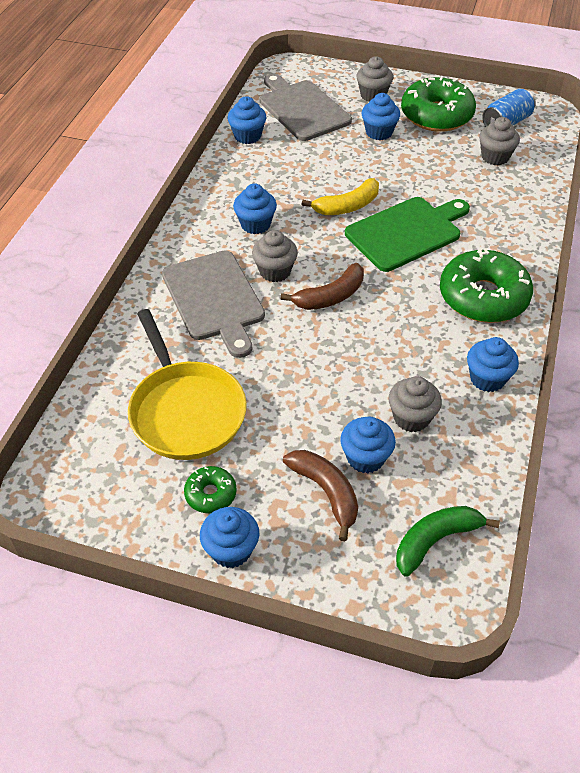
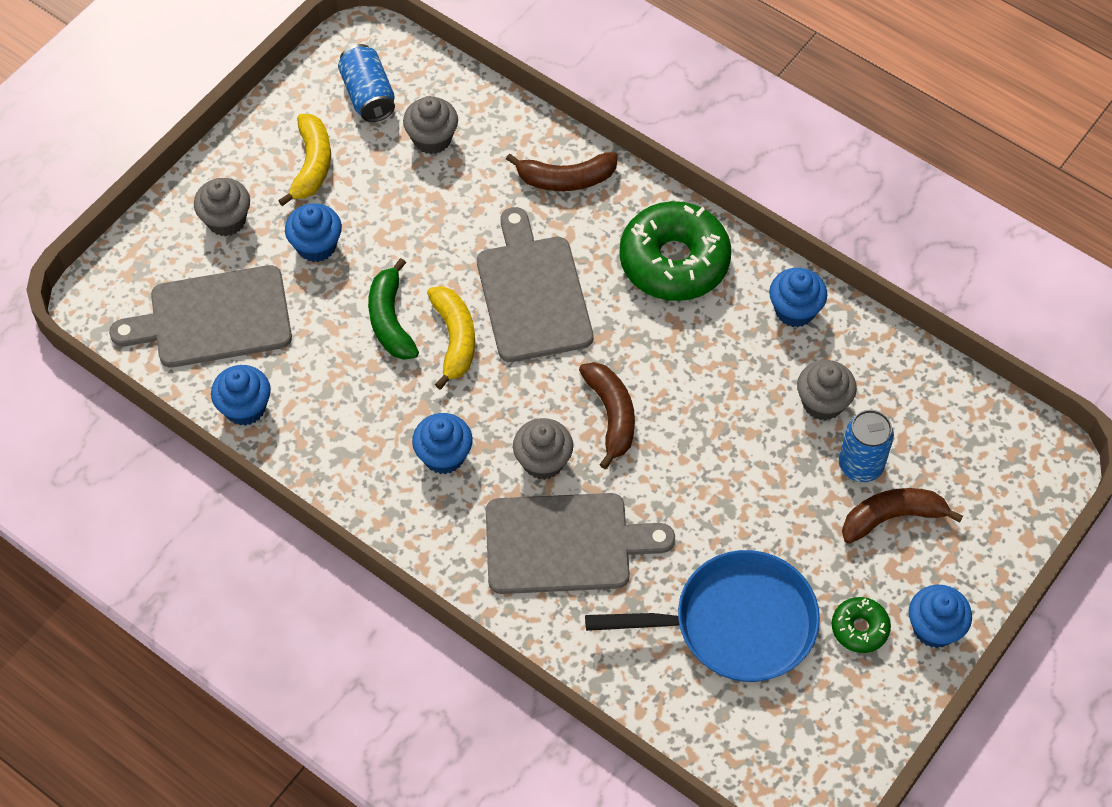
camera: 70 degrees left, 10 degrees up
yellow pan [128,309,247,460] -> blue pan [585,550,820,682]
blue cupcake [340,416,396,473] -> blue can [839,410,894,482]
green cutting board [345,197,470,272] -> grey cutting board [477,207,593,362]
green banana [396,506,500,576] -> green banana moved to [368,258,419,360]
green donut [401,76,476,132] -> yellow banana [278,114,331,206]
none -> brown banana [506,152,618,191]

